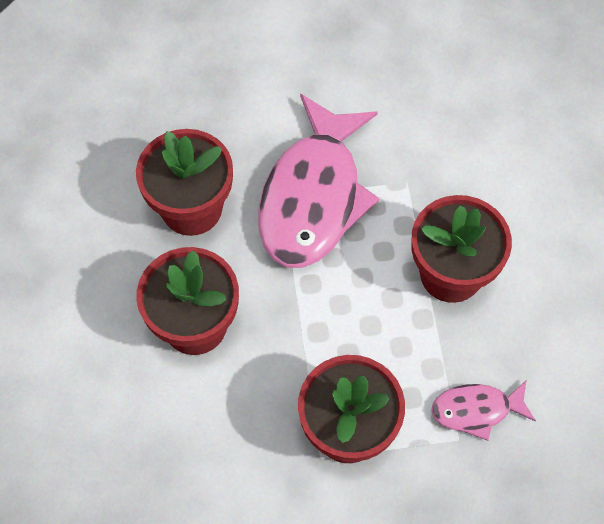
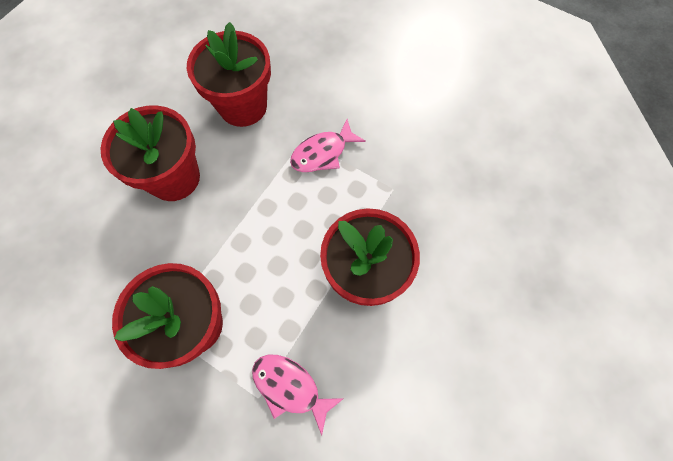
camera: 40 degrees right, 5 degrees up
pink fish [258,94,380,268] -> pink fish [290,119,366,172], size x0.47

